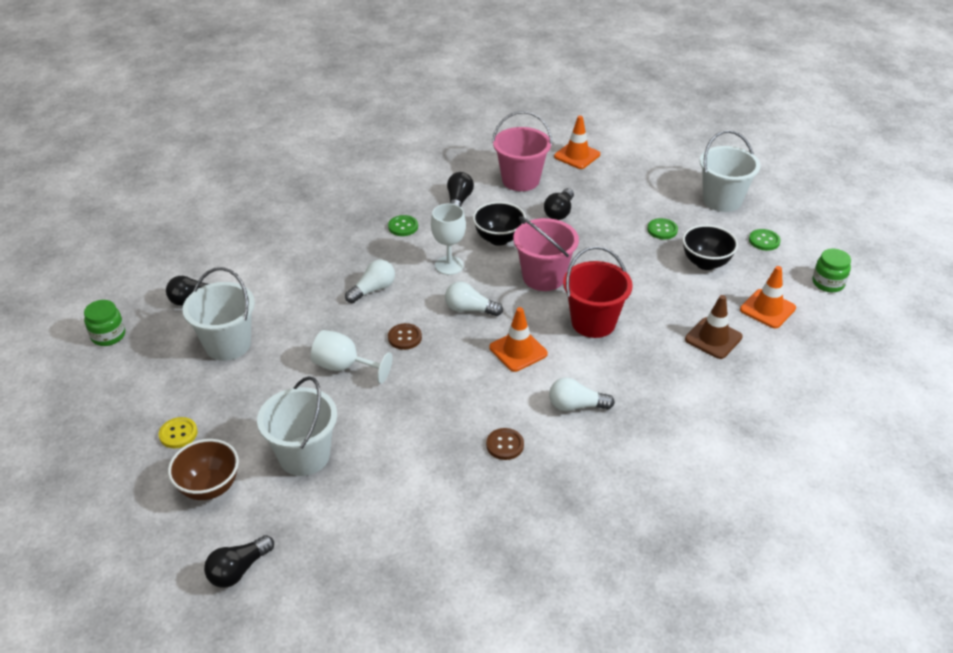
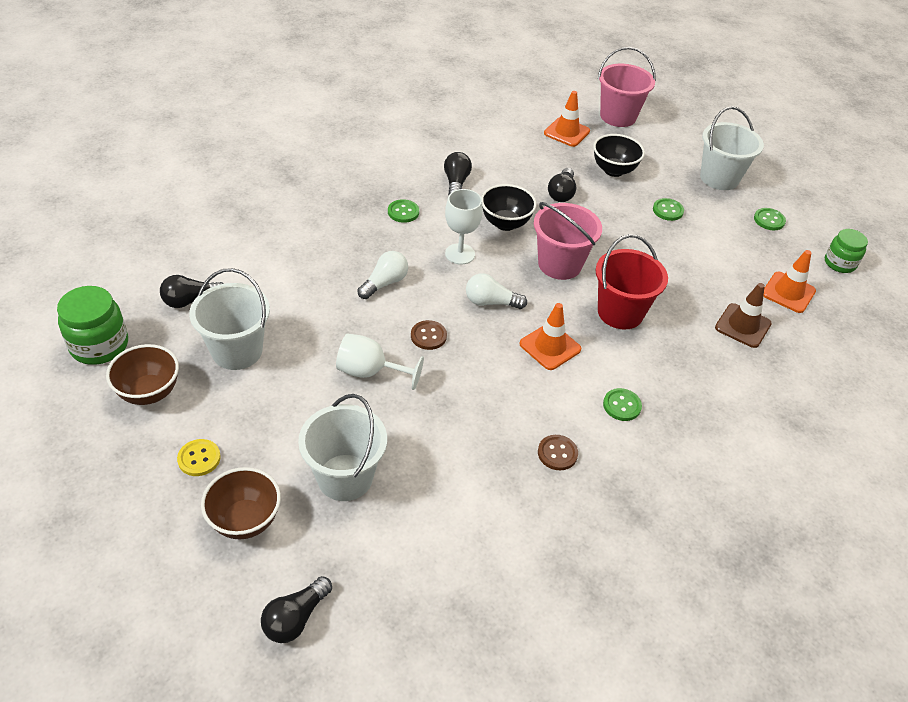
camera: 10 degrees left, 5 degrees up
green jar [84,300,125,346] -> green jar [57,286,128,365], size x1.51
pink bucket [492,111,552,191] -> pink bucket moved to [598,47,656,127]
white light bulb [549,377,615,411] -> green button [603,388,642,421]
black bowl [682,225,738,270] -> black bowl moved to [593,134,645,177]
none -> brown bowl [106,344,179,405]

